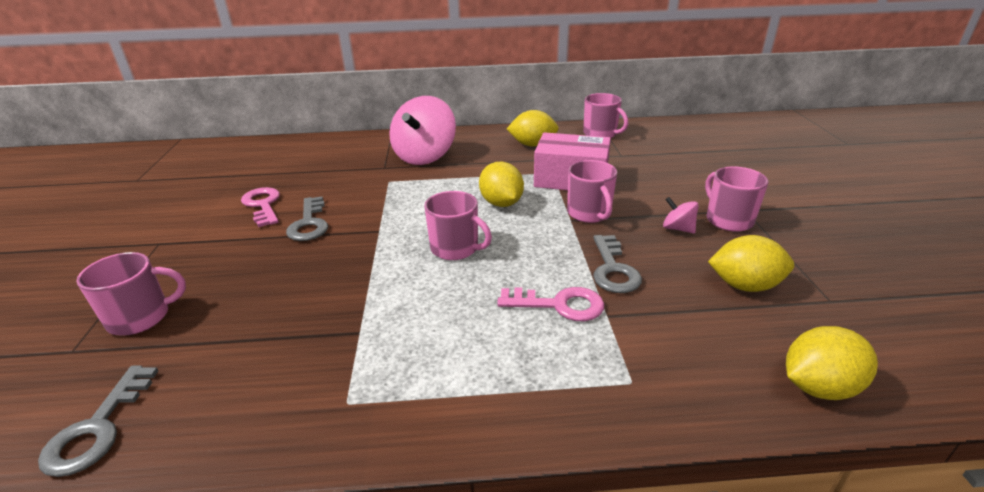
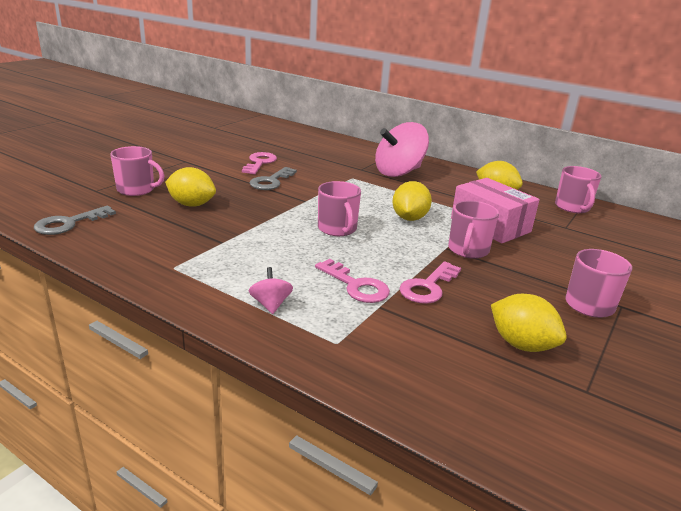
camera: 35 degrees right, 5 degrees down
grey key [593,235,642,293] -> pink key [400,261,461,304]
pink spinning top [663,197,699,234] -> pink spinning top moved to [249,267,293,314]
yellow lemon [786,326,878,400] -> yellow lemon moved to [165,167,216,207]

